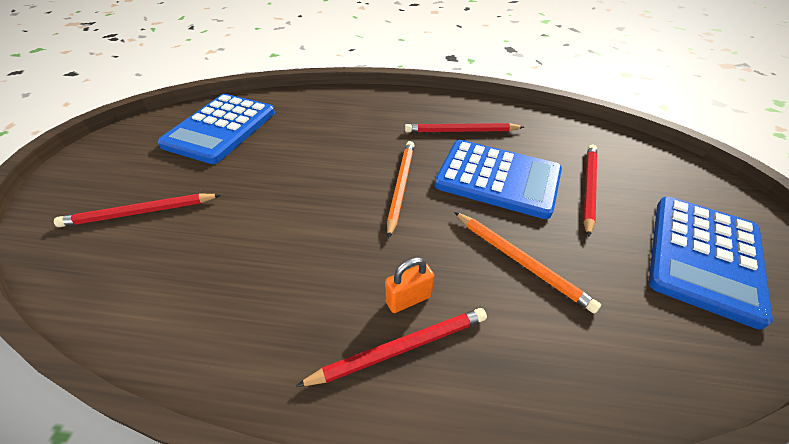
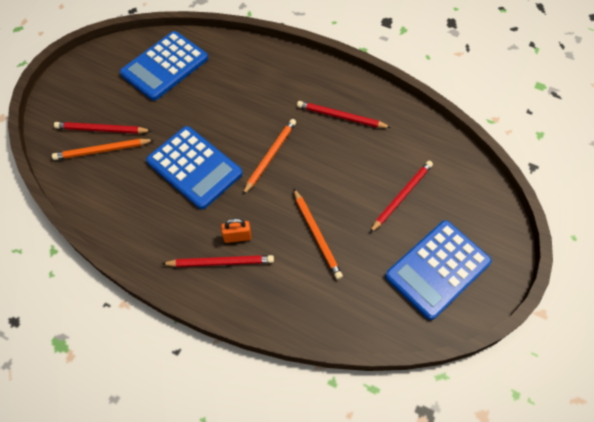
camera: 20 degrees right, 15 degrees up
blue calculator [434,140,562,219] -> blue calculator moved to [146,126,243,209]
none -> orange pencil [52,139,154,160]

